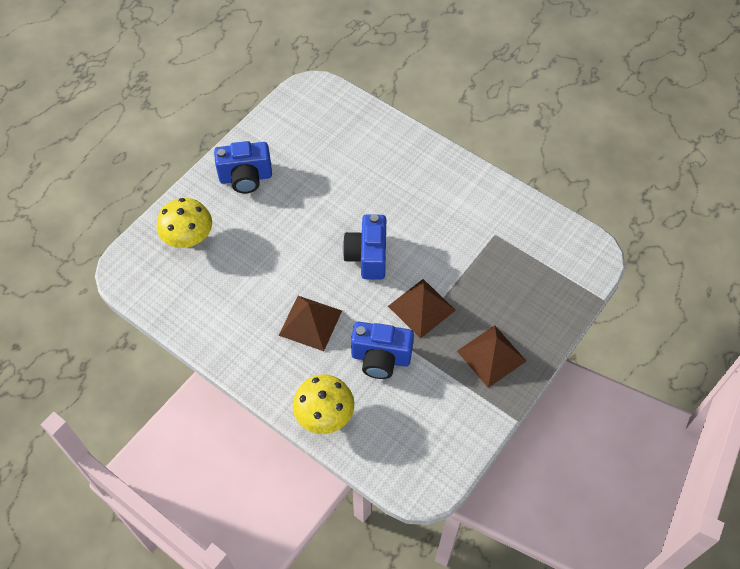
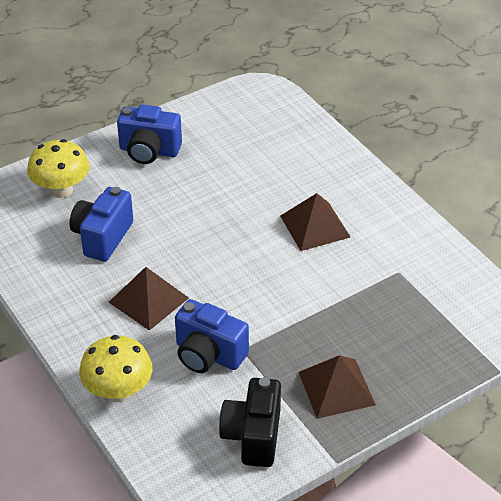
camera: 20 degrees right, 15 degrees down
blue camera [343,214,386,280] -> blue camera moved to [69,187,133,262]
brown pyramid [388,279,456,339] -> brown pyramid moved to [280,193,350,251]
none -> black camera [219,377,281,467]

